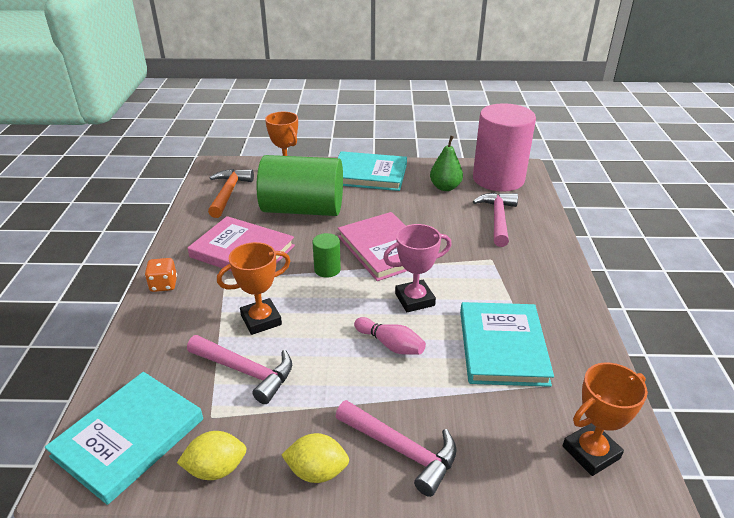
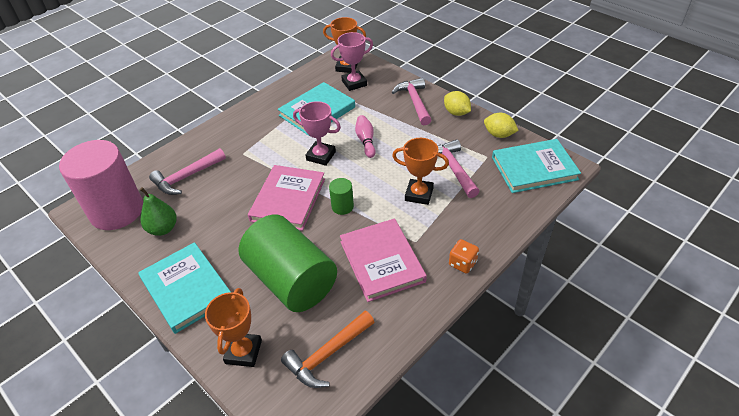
camera: 135 degrees left, 10 degrees up
none -> pink trophy [331,32,373,91]

